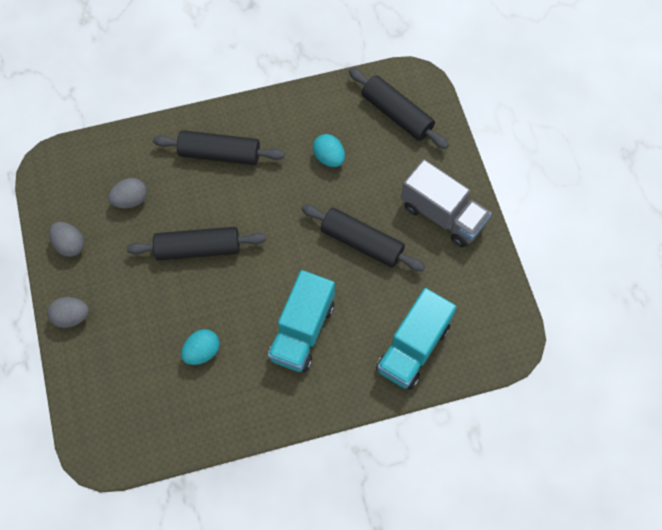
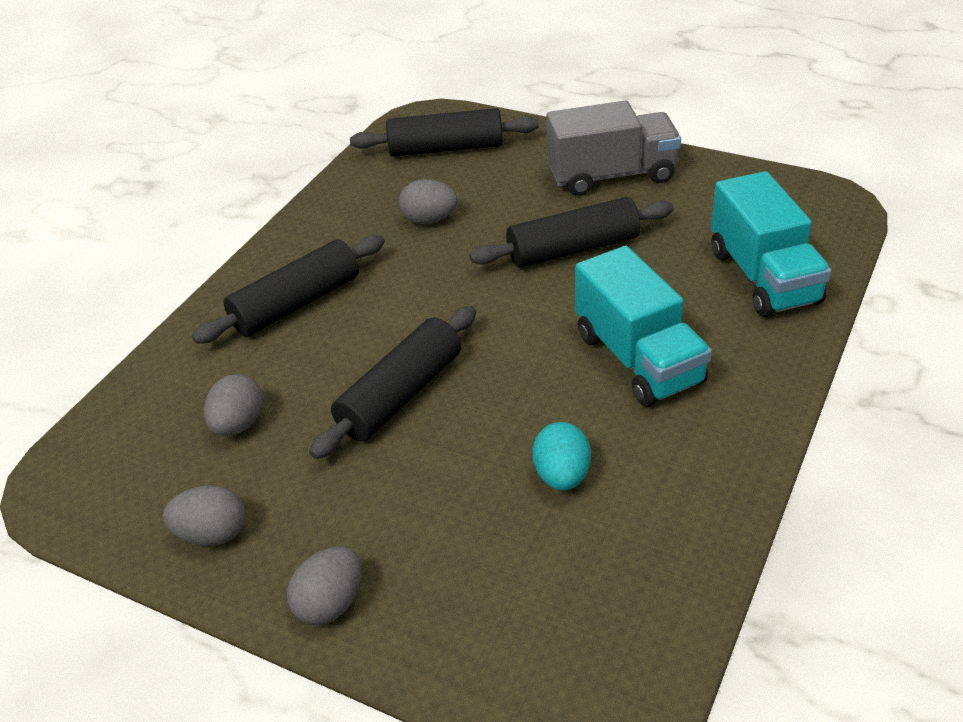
camera: 45 degrees left, 25 degrees down
turquoise egg [313,134,345,167] -> grey egg [398,179,457,224]

